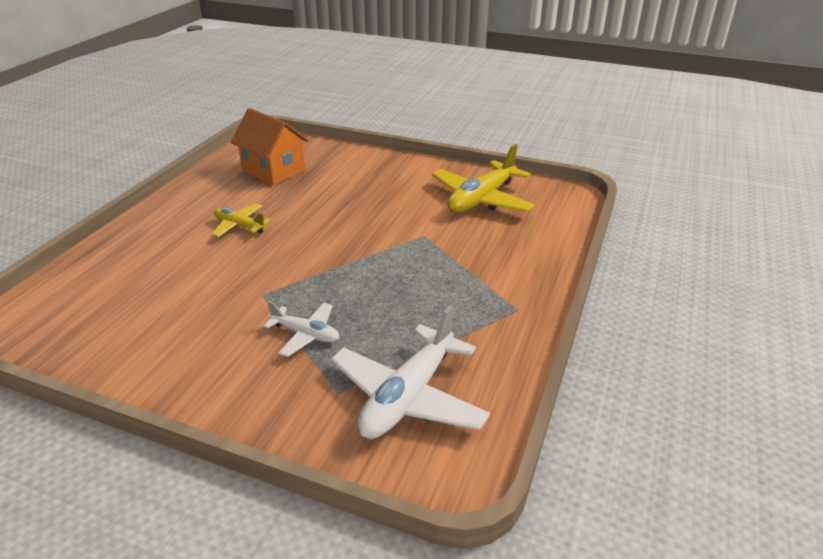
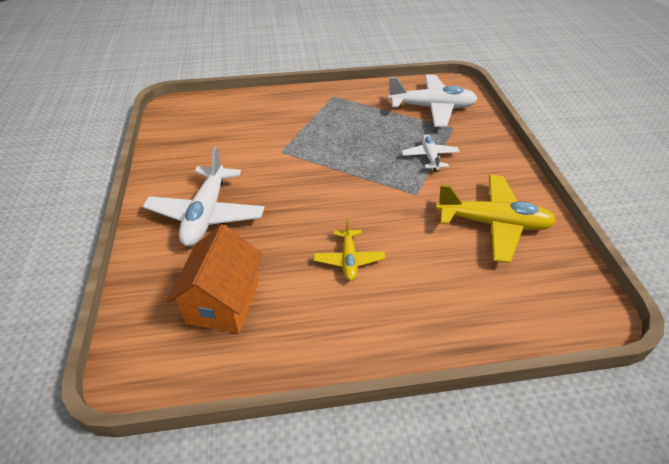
camera: 120 degrees left, 10 degrees up
yellow plane [432,144,535,213] -> yellow plane moved to [436,175,556,263]
none -> white plane [143,146,265,246]

